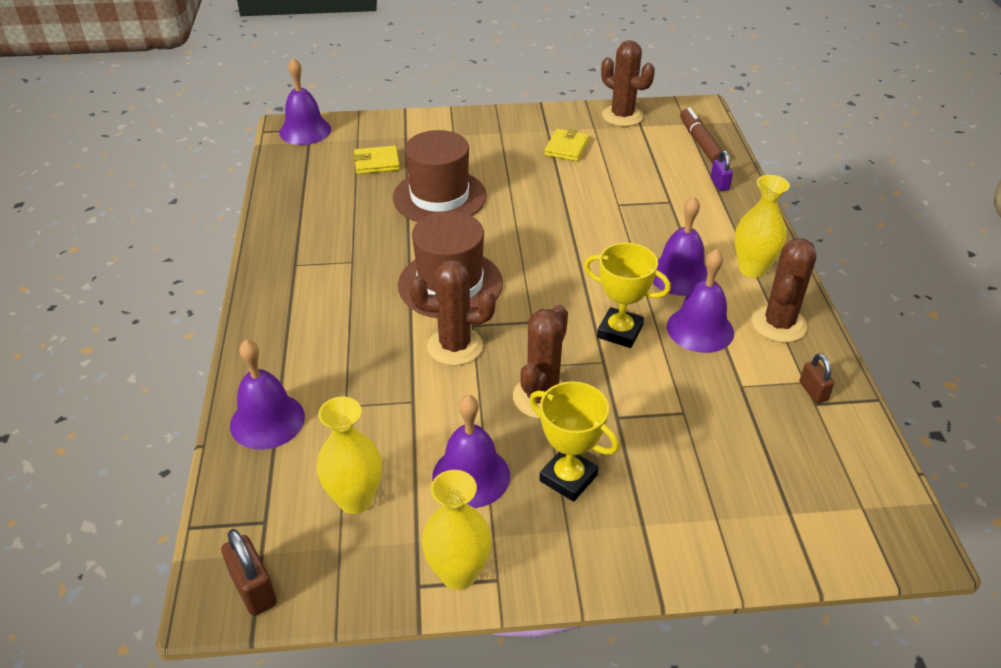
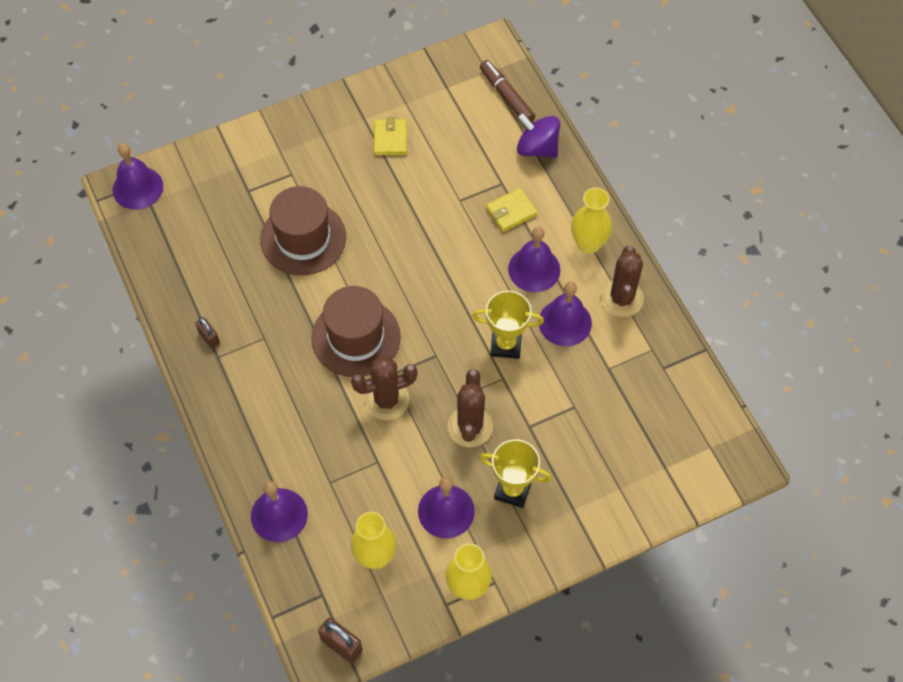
camera: 20 degrees left, 20 degrees up
yellow wallet [353,146,400,174] -> yellow wallet moved to [486,188,537,232]
brown cactus [601,40,655,127] -> none
purple padlock [711,150,733,191] -> purple spinning top [517,113,560,158]
brown padlock [800,353,834,403] -> brown padlock moved to [195,317,220,348]

